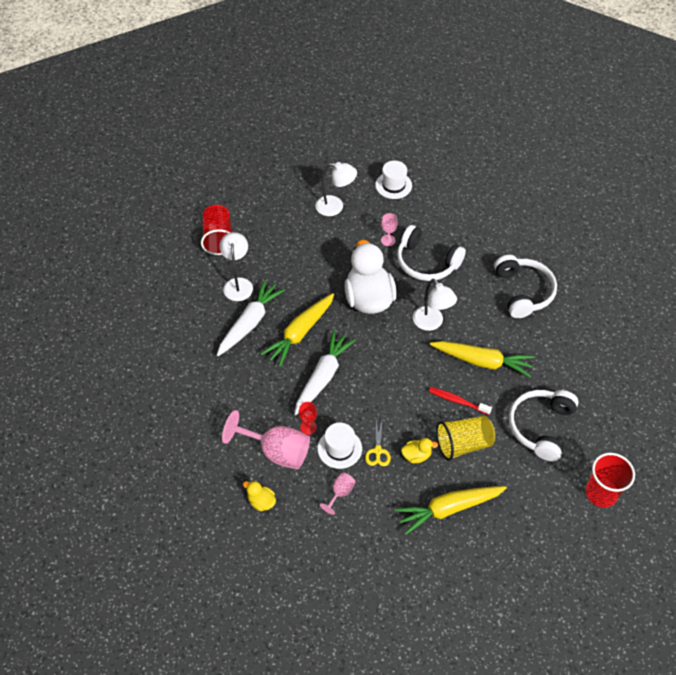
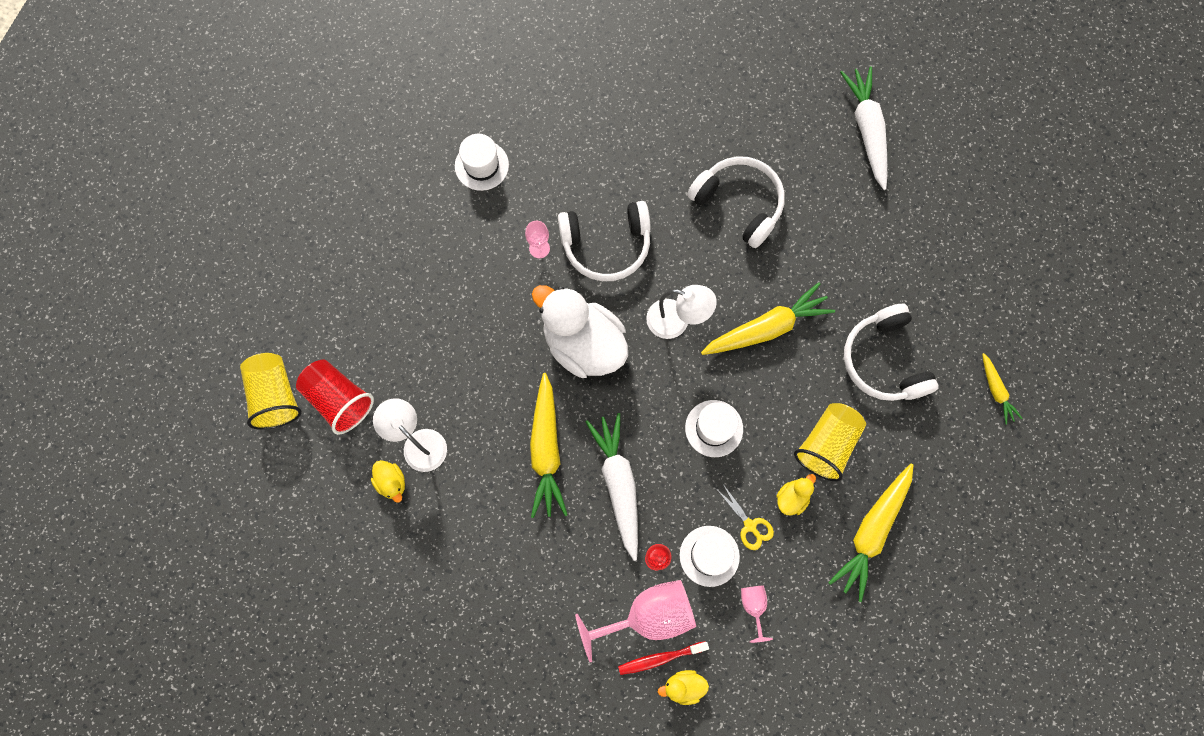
camera: 40 degrees left, 20 degrees up
white carrot [217,280,285,356] -> white carrot moved to [840,66,887,190]
white lamp [315,162,357,216] -> none
red toothbrush [429,387,492,415] -> red toothbrush moved to [618,641,709,675]
red cup [586,453,635,508] -> yellow carrot [982,353,1023,424]
none -> yellow cup [240,353,302,430]
none -> yellow duck [371,460,405,503]
none -> white hat [685,400,743,457]

